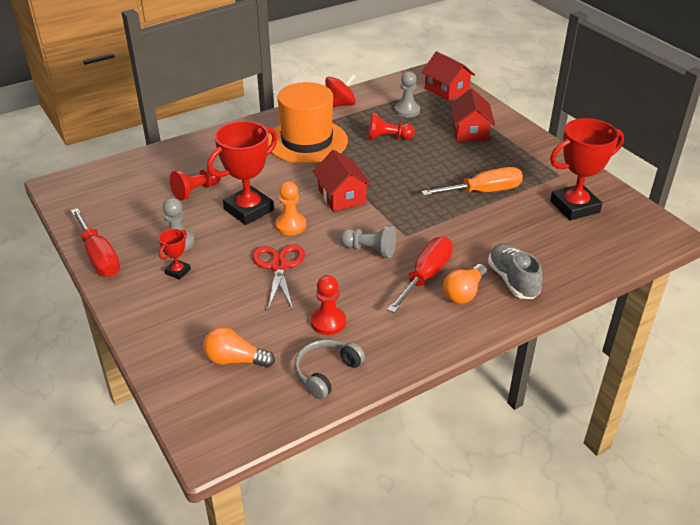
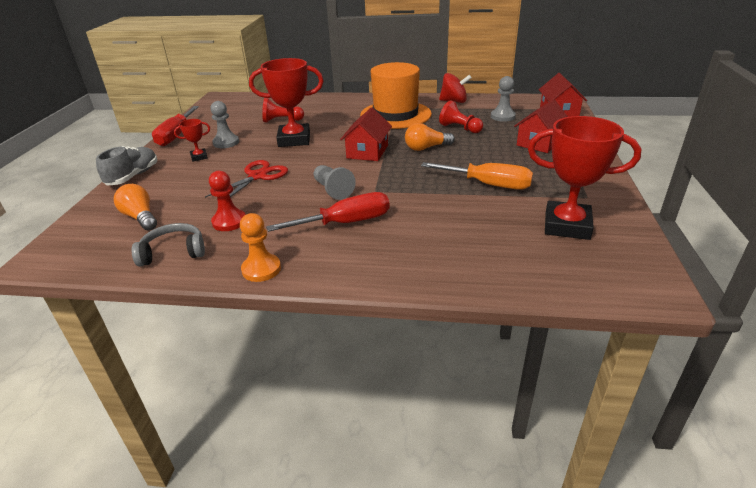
camera: 40 degrees right, 5 degrees down
orange pawn [275,181,306,235] -> orange pawn moved to [240,213,281,282]
orange light bulb [443,264,487,304] -> orange light bulb moved to [405,123,455,151]
grey shoe [488,243,543,299] -> grey shoe moved to [96,146,158,186]

